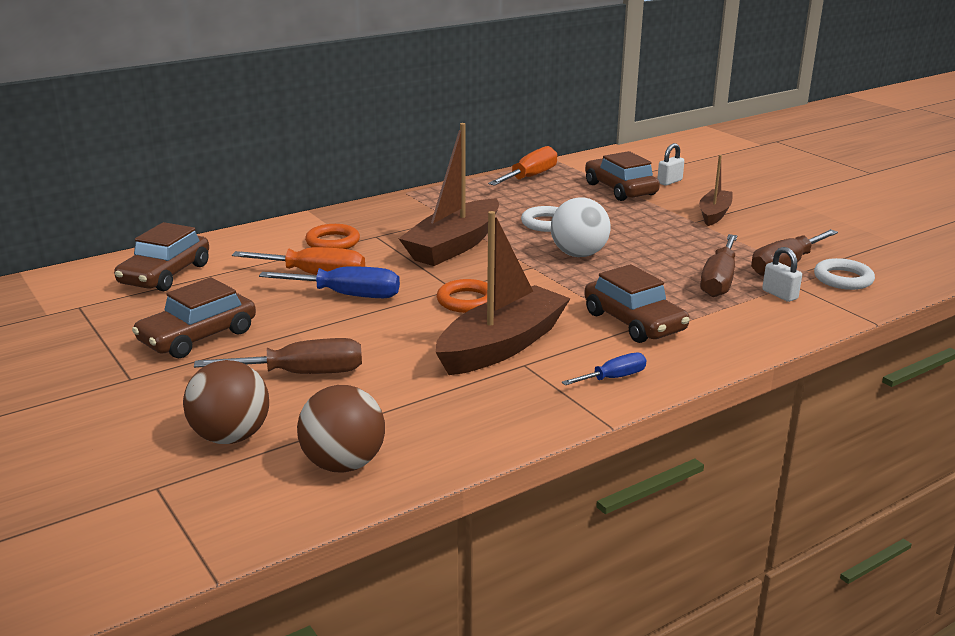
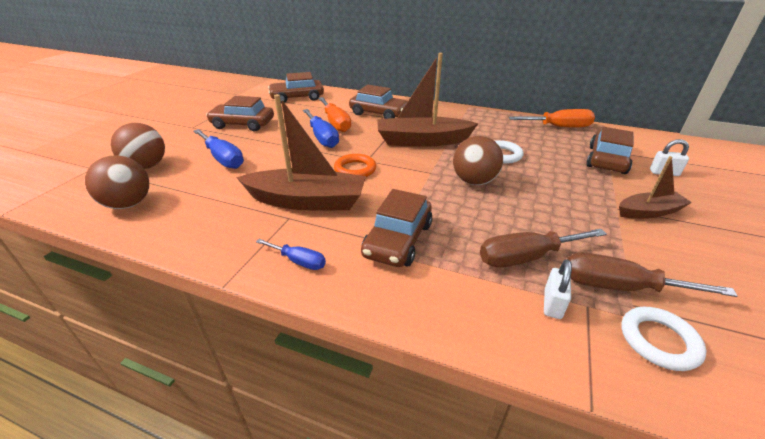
camera: 55 degrees right, 10 degrees up
brown screwdriver [194,338,362,374] -> blue screwdriver [193,129,244,169]
orange ring [305,224,360,249] -> brown car [349,85,408,119]
white ball [551,197,611,257] -> brown ball [453,136,503,185]

